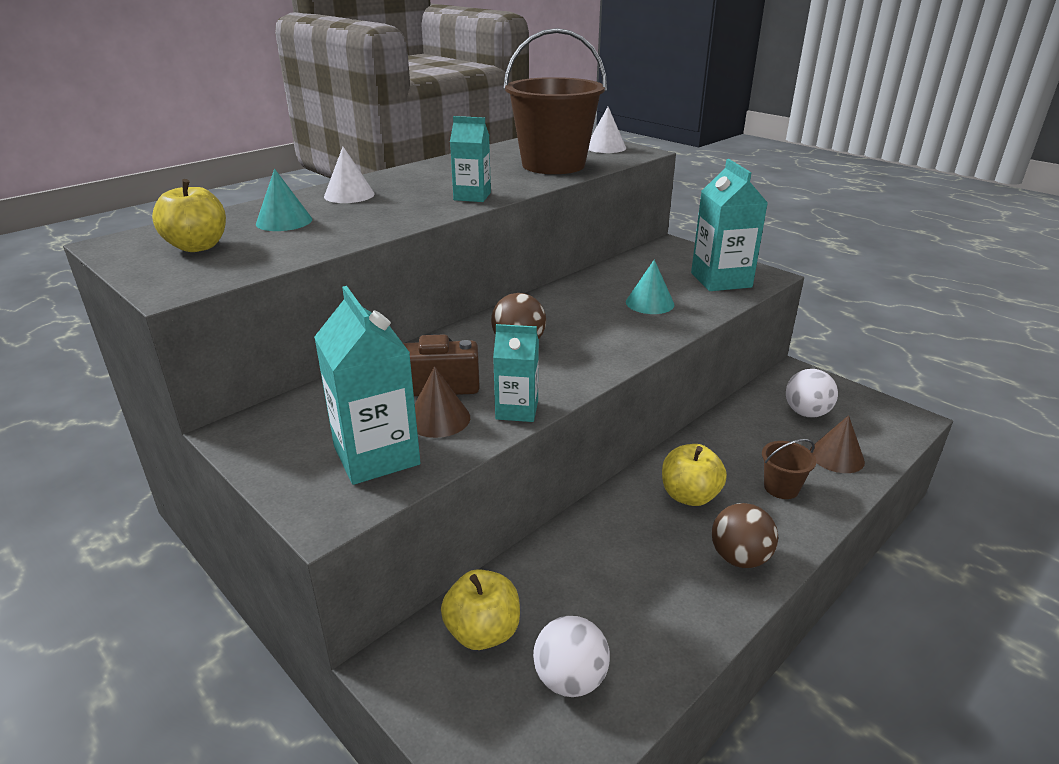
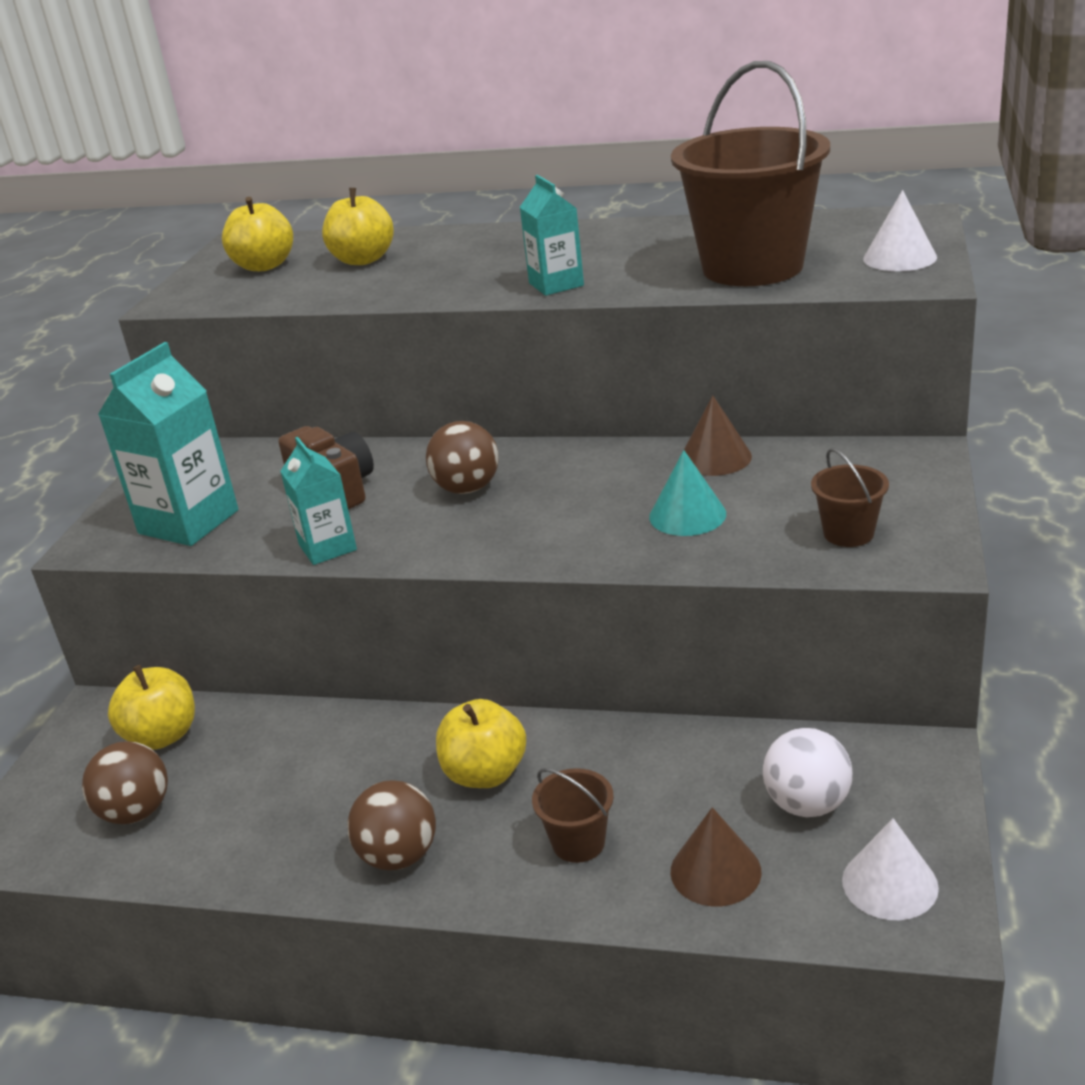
camera: 60 degrees right, 0 degrees up
turquoise cone [256,169,312,231] -> yellow apple [322,188,394,265]
white cone [324,147,375,203] -> white cone moved to [842,818,939,920]
brown cone [415,366,470,438] -> brown cone moved to [684,396,752,476]
white ball [533,616,610,697] -> brown ball [82,741,168,824]
turquoise carton [691,159,768,291] -> brown bucket [811,448,889,547]

